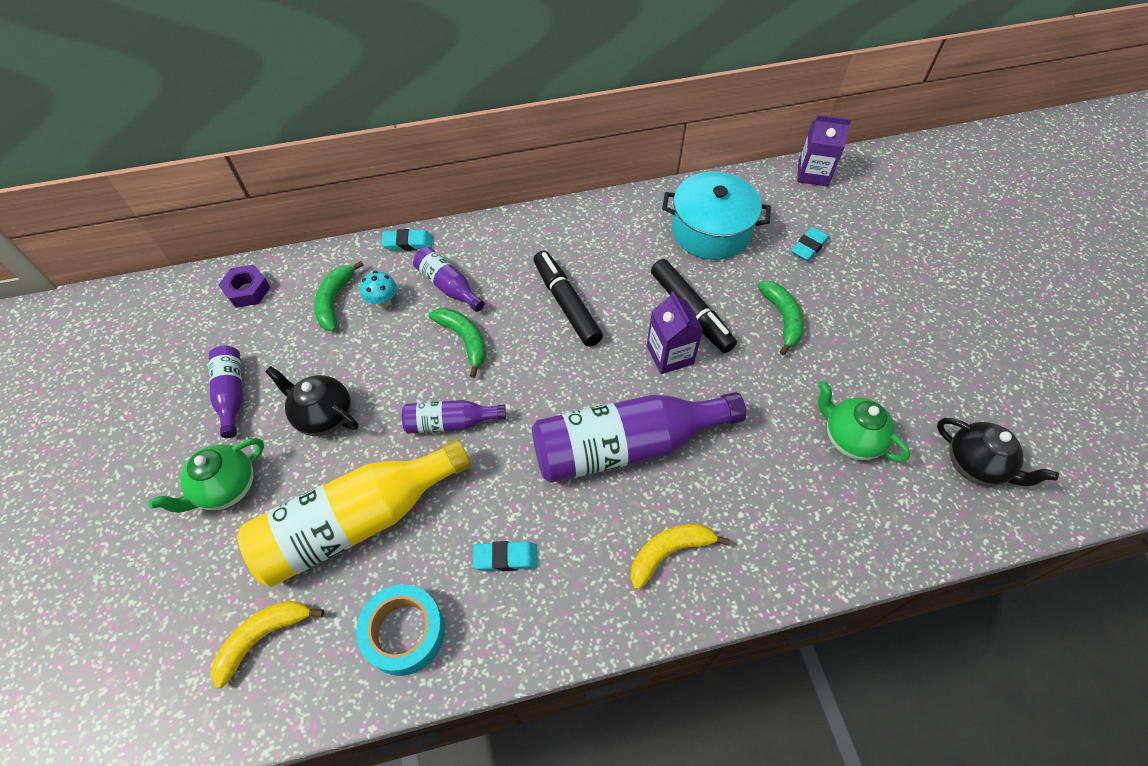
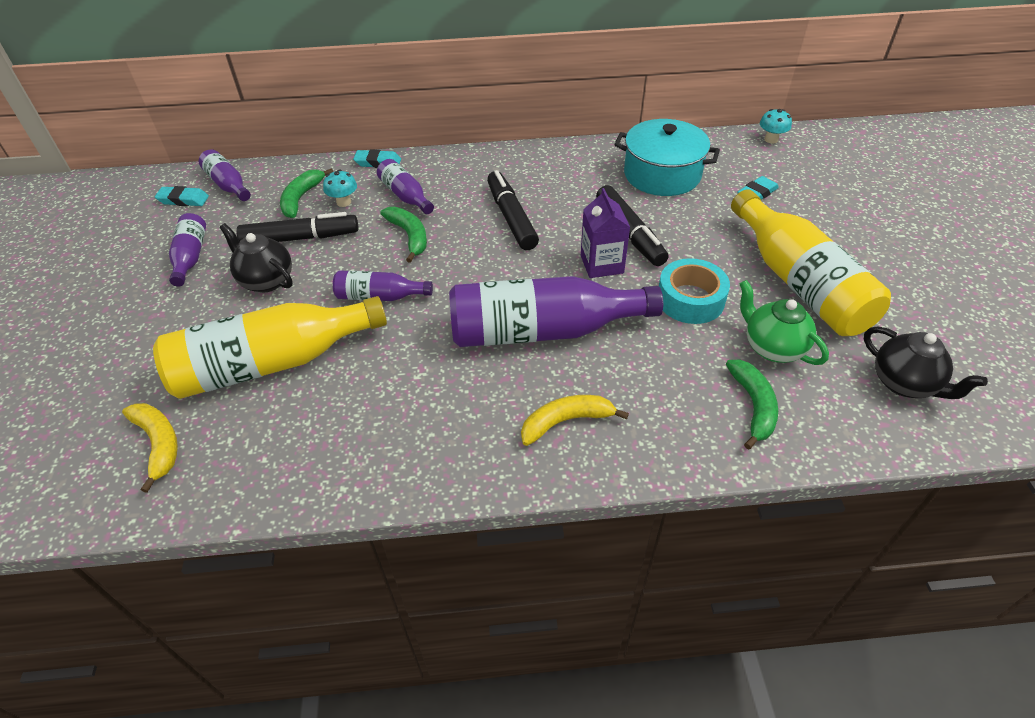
camera: 10 degrees right, 10 degrees down
green teapot [148,438,264,513] -> none
yellow banana [211,601,324,688] -> yellow banana turned 90 degrees clockwise [122,403,178,493]
purple nut [219,265,270,308] -> purple bottle [199,149,251,201]
turquoise tape [356,584,445,676] -> turquoise tape moved to [659,258,730,324]
turquoise eraser [473,541,538,571] -> turquoise eraser moved to [155,186,209,206]
green banana [757,280,804,355] -> green banana moved to [726,360,778,450]
purple carton [797,115,851,186] -> turquoise mushroom [760,109,792,144]
none -> black marker [236,212,358,242]
none -> yellow bottle [731,189,891,336]

